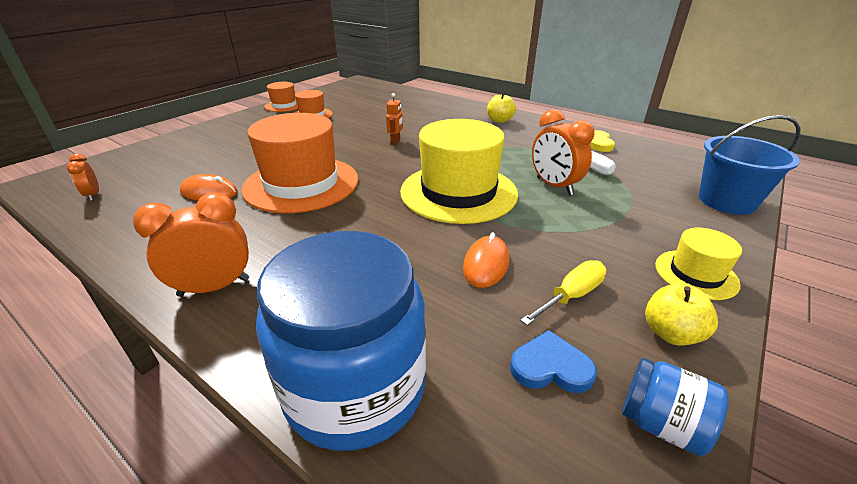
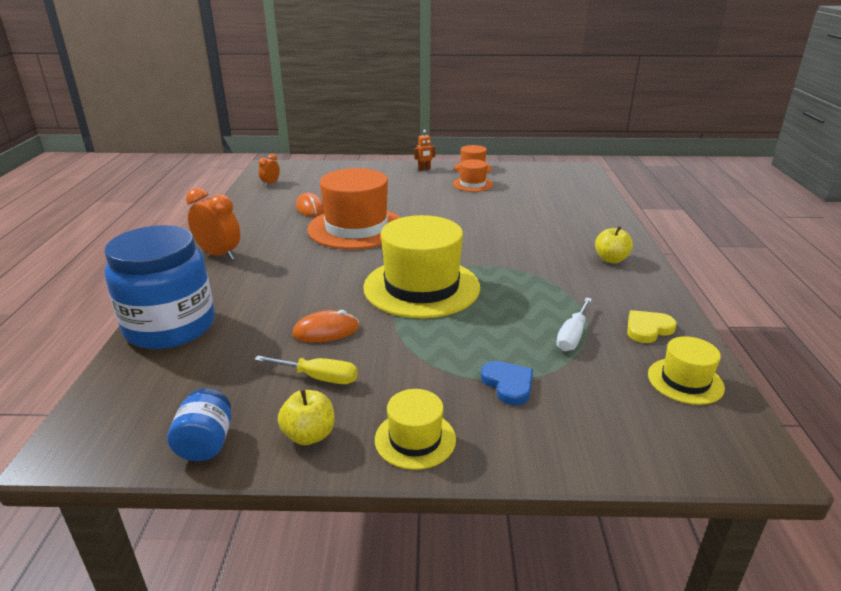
camera: 55 degrees right, 5 degrees down
orange robot [386,93,403,145] -> orange robot moved to [414,130,435,171]
blue heart [510,330,597,393] -> blue heart moved to [481,361,533,405]
orange clock [532,109,594,195] -> none
blue bucket [699,115,800,215] -> none
none -> yellow hat [648,336,725,405]

